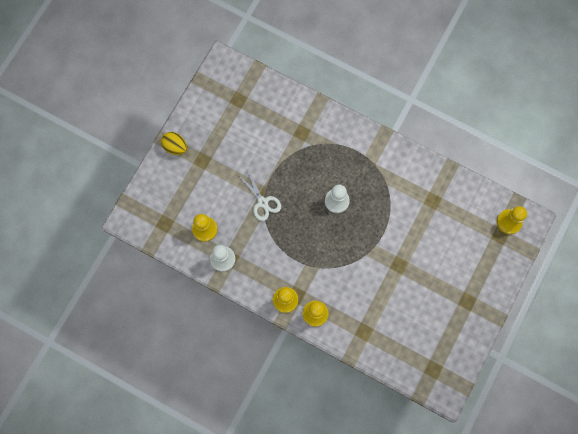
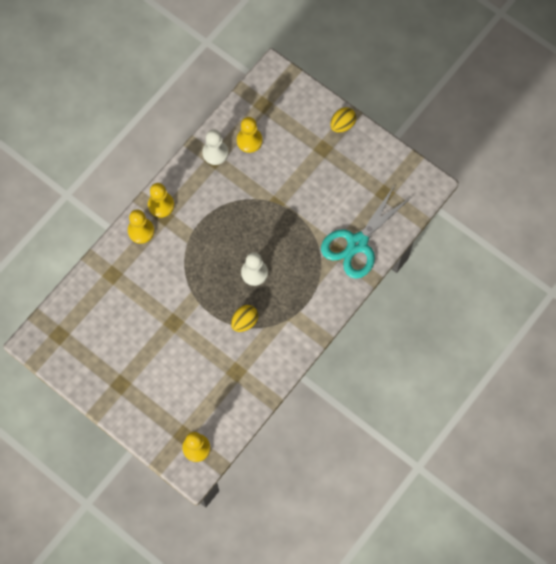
camera: 100 degrees right, 5 degrees down
white scissors [238,171,281,221] -> none
none -> yellow egg [231,305,258,332]
none -> turquoise scissors [321,185,412,279]

